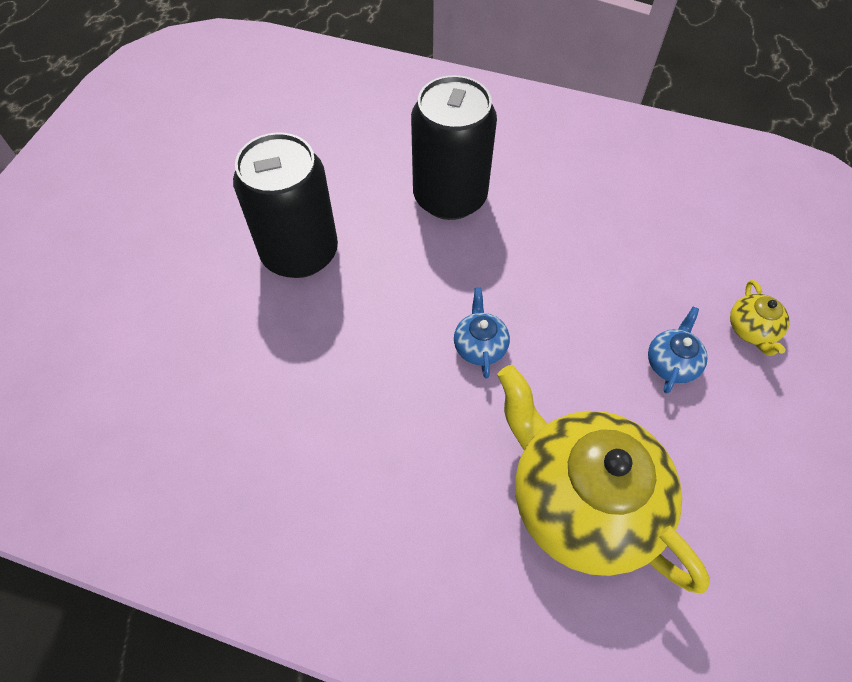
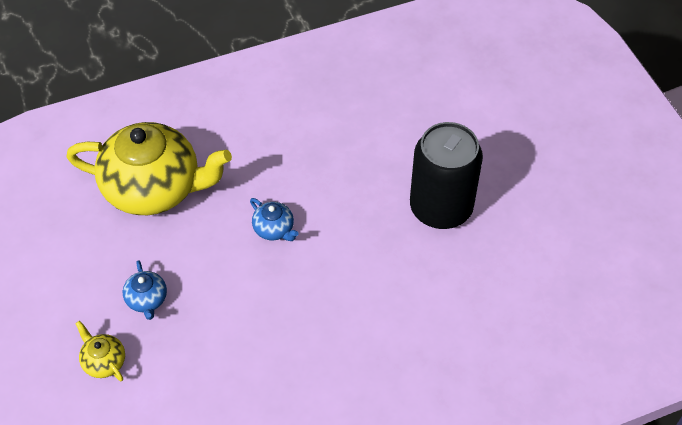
camera: 140 degrees right, 5 degrees down
black can [411,75,497,220] -> none

